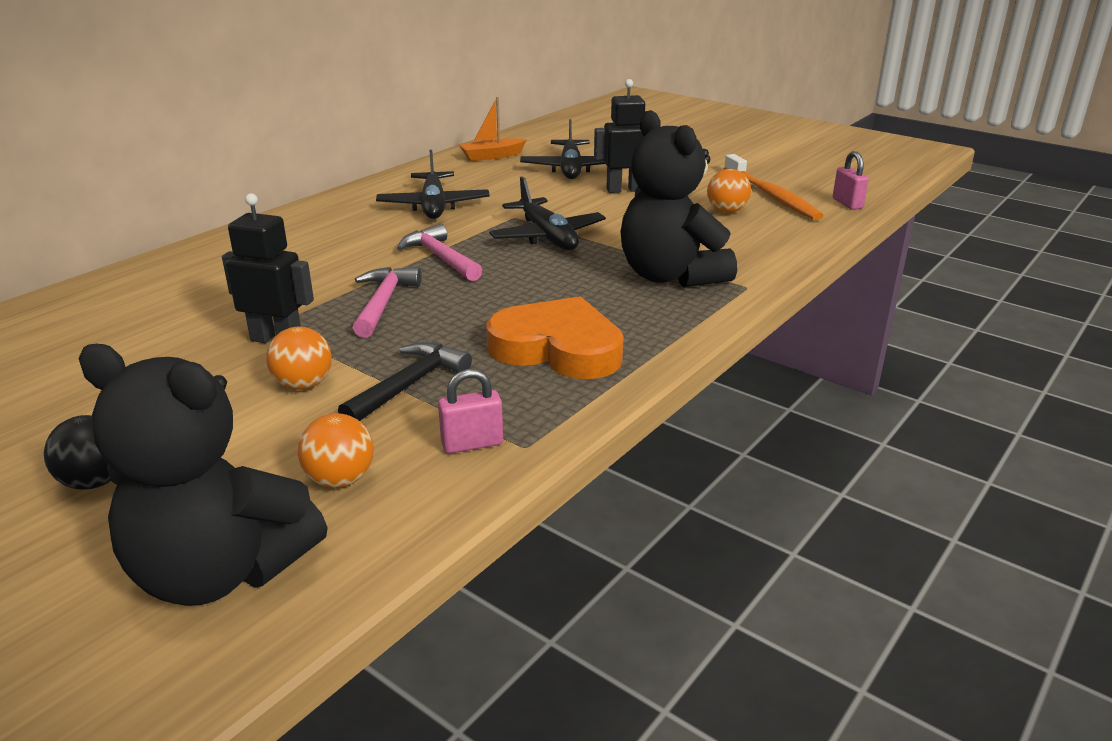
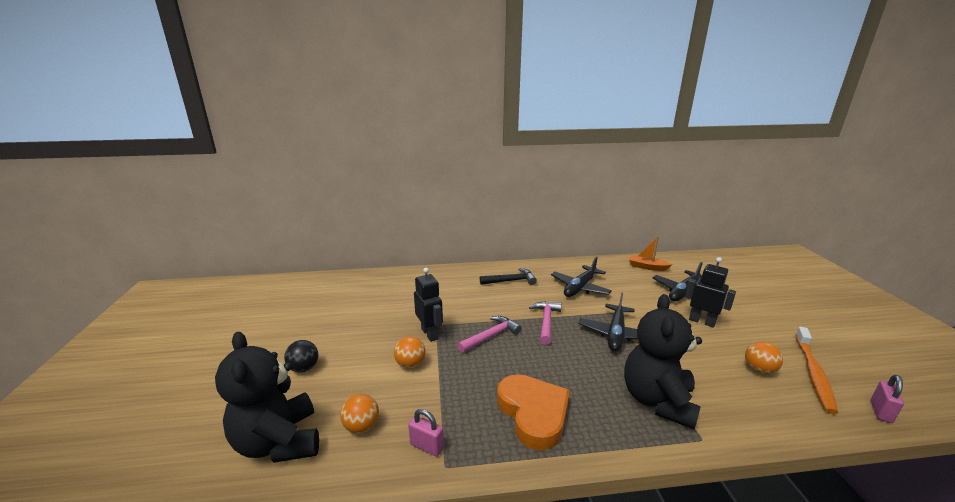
camera: 45 degrees right, 5 degrees down
black hammer [338,342,472,421] -> black hammer moved to [480,268,537,285]

